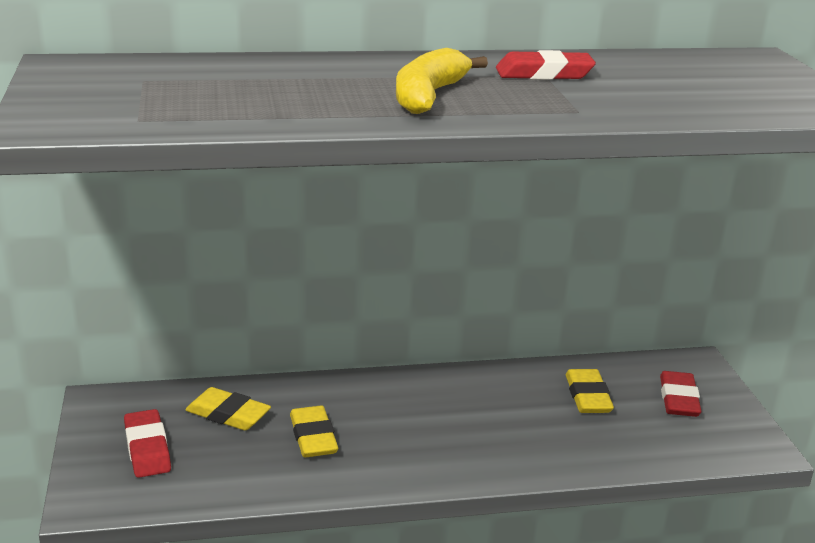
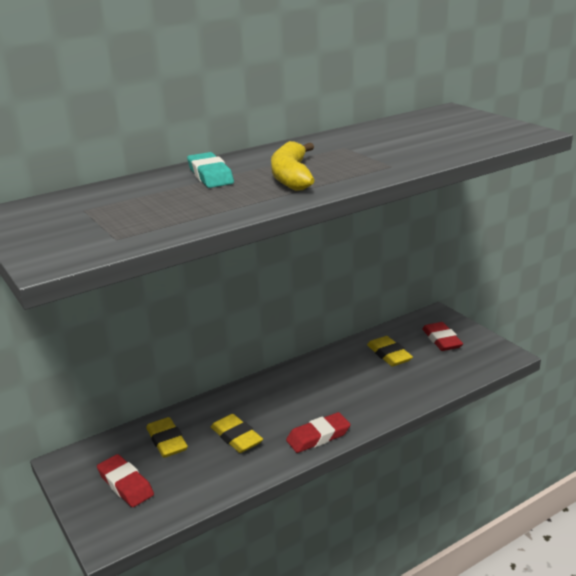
camera: 20 degrees left, 0 degrees up
yellow eraser [185,387,271,430] -> yellow eraser turned 60 degrees clockwise [146,417,188,458]
red eraser [496,50,596,80] -> red eraser moved to [286,412,351,453]
none -> turquoise eraser [187,152,234,188]

